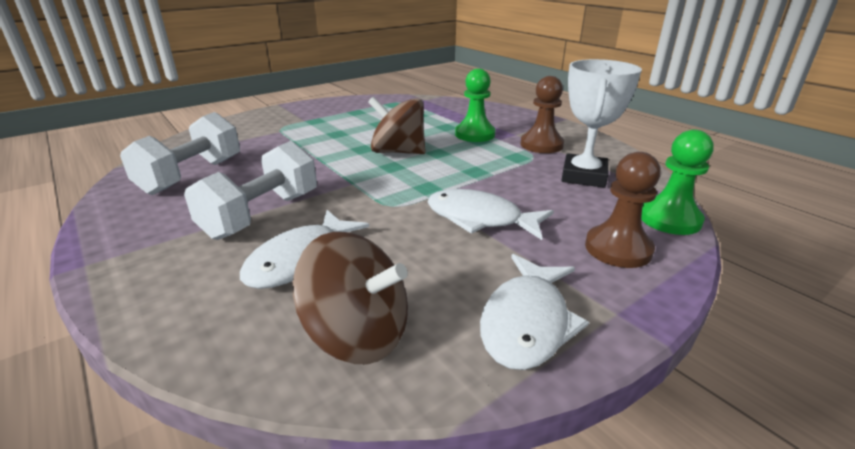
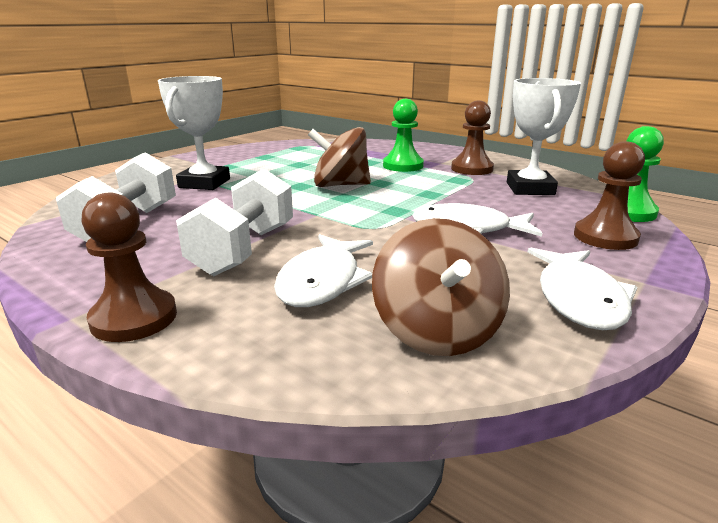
camera: 15 degrees left, 5 degrees down
brown spinning top [293,232,408,364] -> brown spinning top turned 75 degrees clockwise [372,218,510,356]
none -> brown pawn [81,193,177,342]
none -> white trophy [158,76,230,190]

